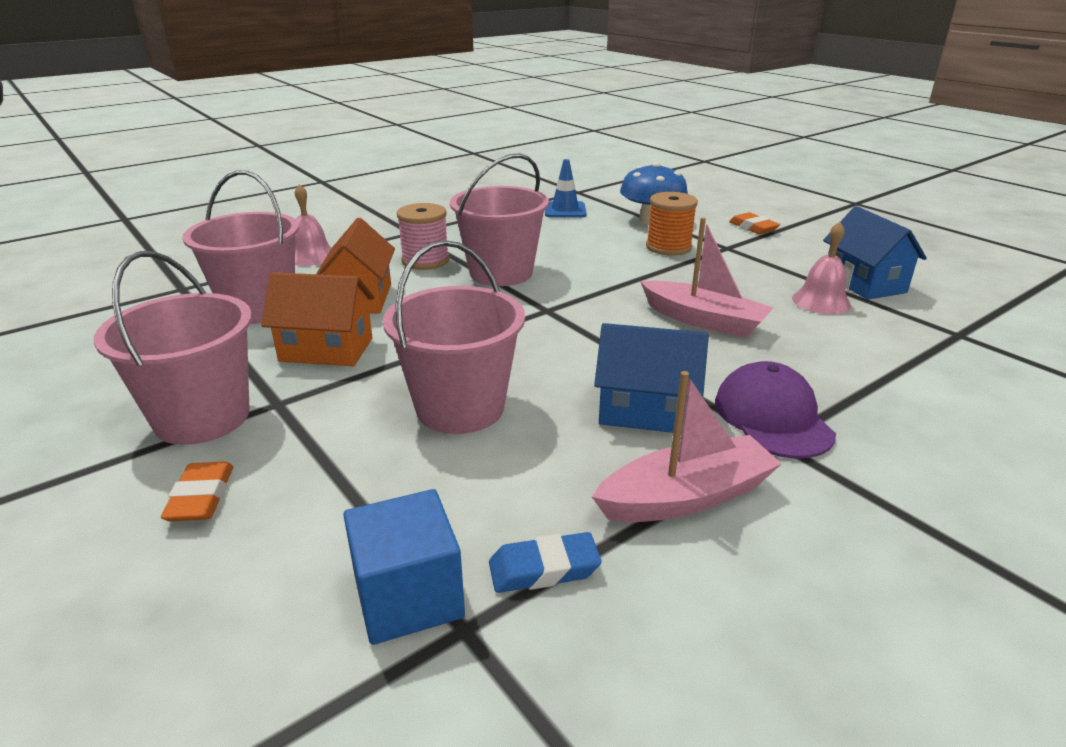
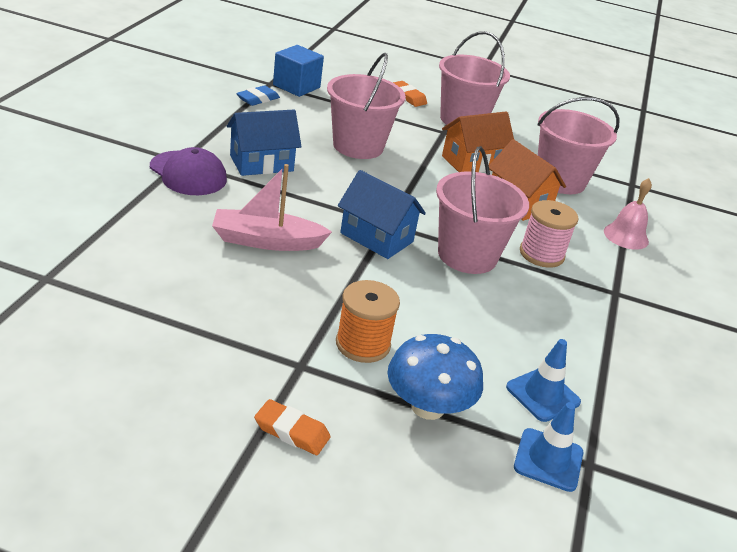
camera: 140 degrees right, 5 degrees up
pink boat [592,371,782,522] -> none
pink bell [792,222,851,314] -> none
blue house [823,206,927,300] -> blue house moved to [338,170,426,259]
none -> blue traffic cone [514,402,583,492]

